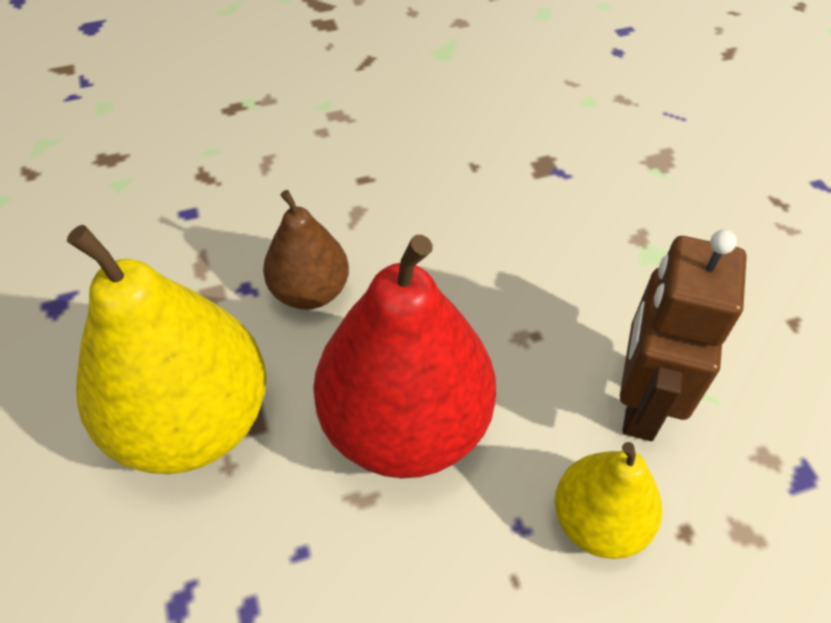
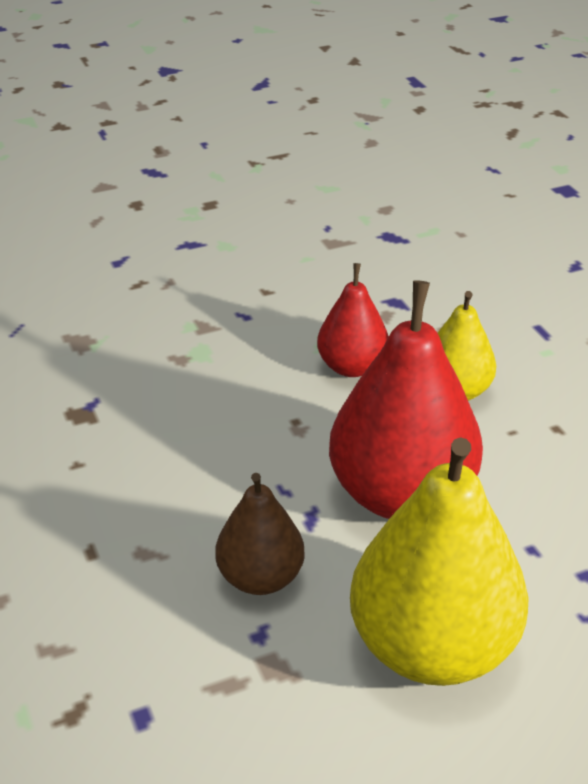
camera: 95 degrees left, 15 degrees down
brown robot [620,229,747,441] -> red pear [317,263,388,377]

